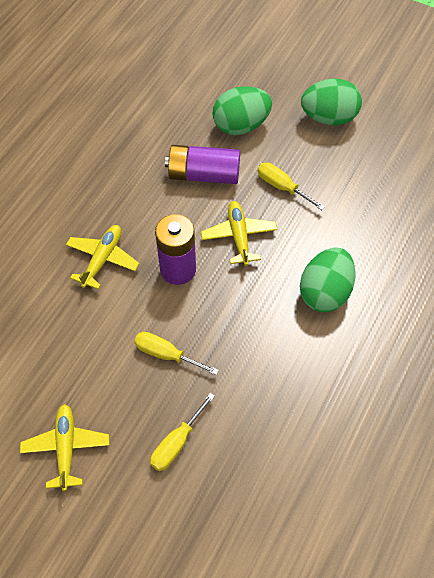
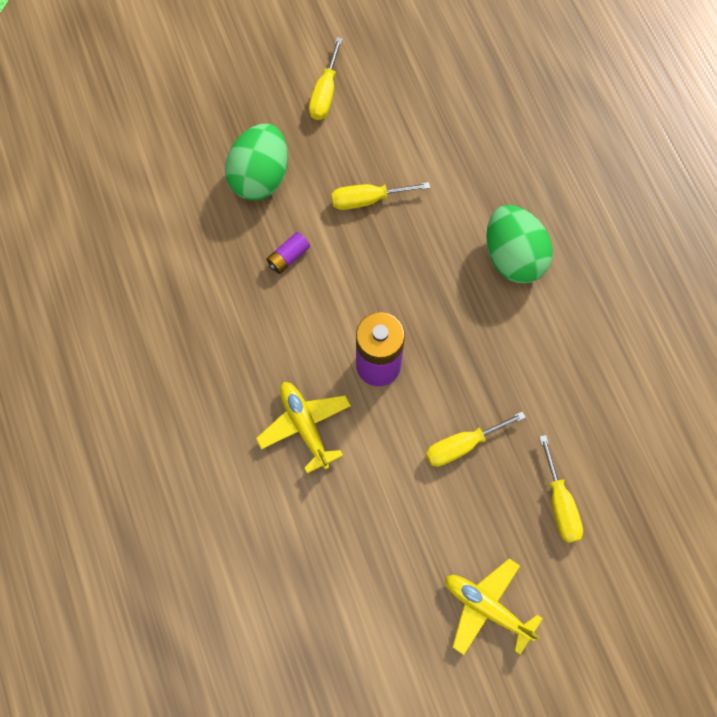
camera: 50 degrees left, 10 degrees up
purple battery [165,145,240,184] -> purple battery [266,232,310,274], size x0.47
yellow plane [201,201,278,266] -> none
green egg [301,79,362,125] -> yellow screwdriver [309,37,343,120]

